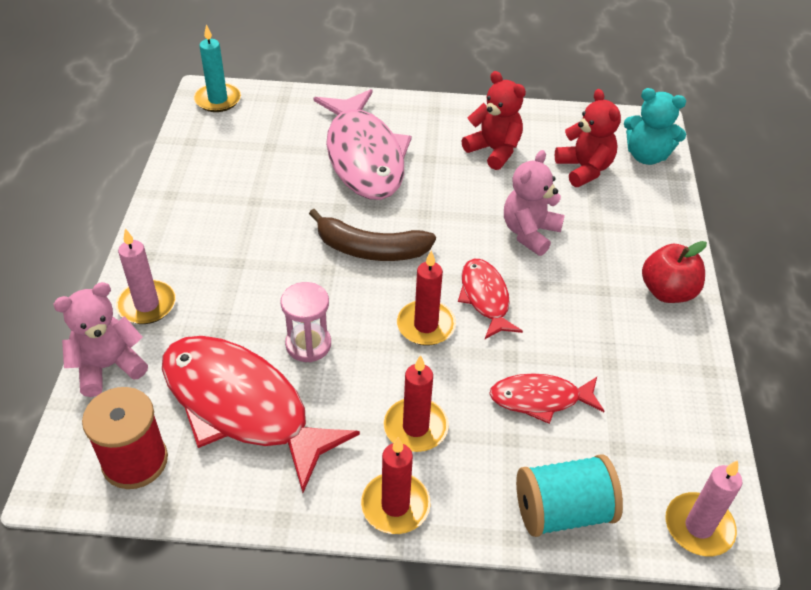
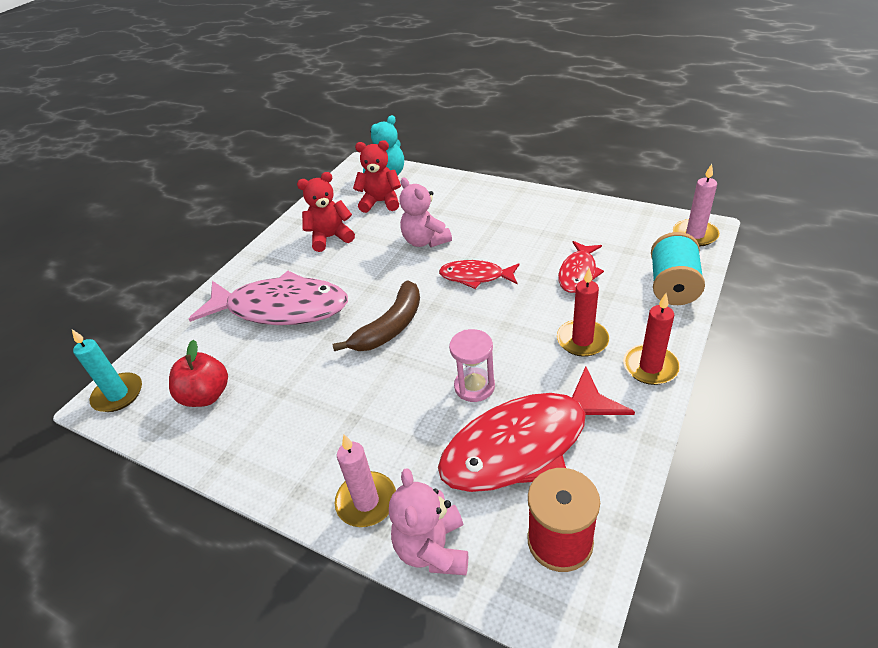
camera: 60 degrees left, 5 degrees down
red candle [397,250,456,346] -> none
red apple [642,241,707,303] -> red apple moved to [169,340,228,407]

